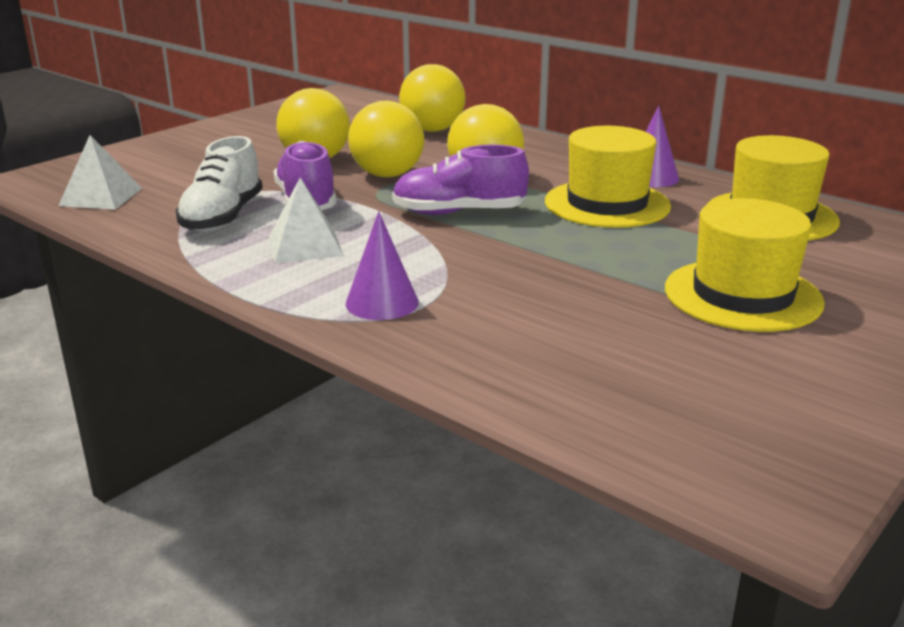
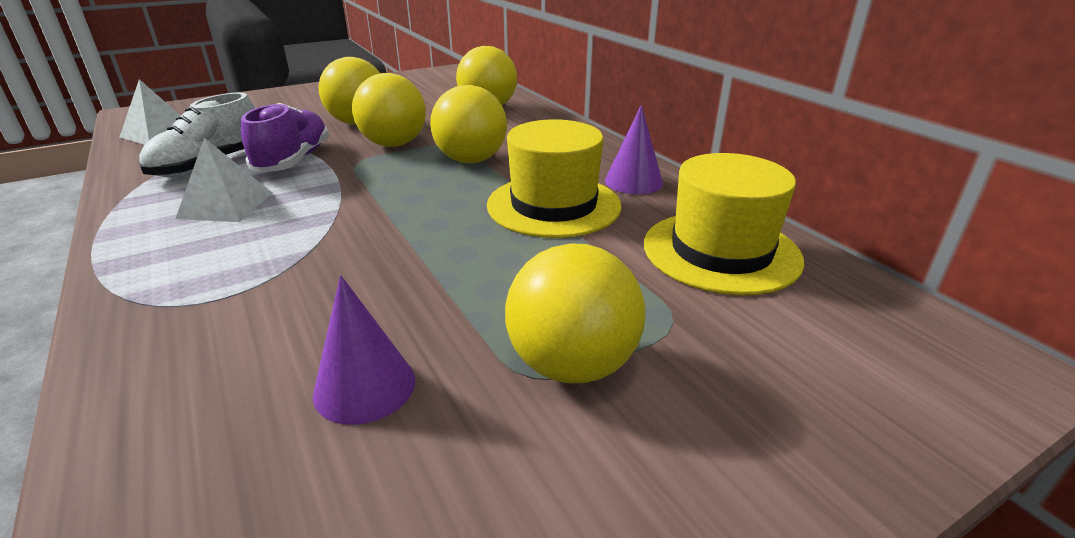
camera: 20 degrees right, 5 degrees up
purple cone [345,211,419,320] -> purple cone moved to [313,275,415,425]
purple shoe [392,145,529,215] -> none
yellow hat [665,198,825,332] -> yellow ball [505,243,645,383]

